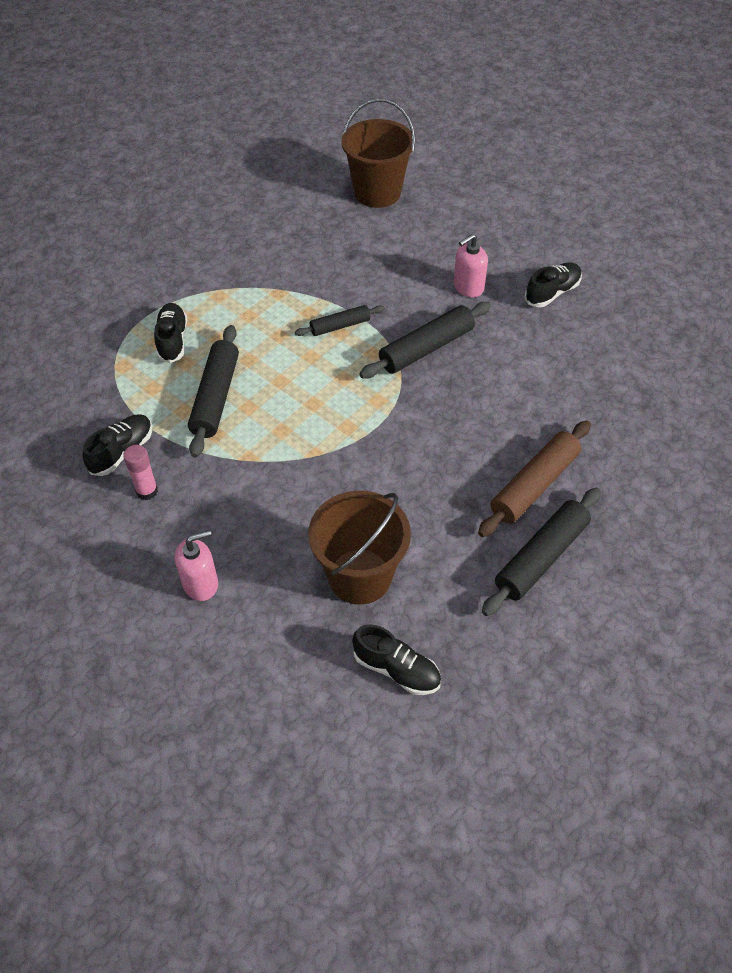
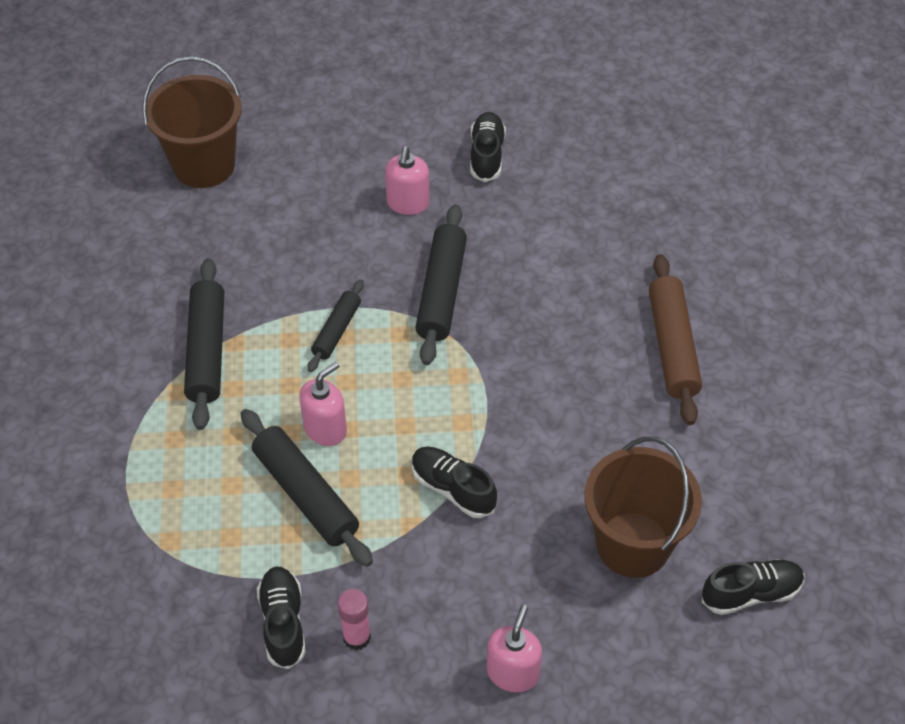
camera: 45 degrees left, 0 degrees up
black shoe [154,303,187,363] -> black shoe moved to [412,447,497,518]
black rolling pin [482,488,601,616] -> black rolling pin moved to [184,258,224,430]
none -> pink soap dispenser [299,362,347,446]

